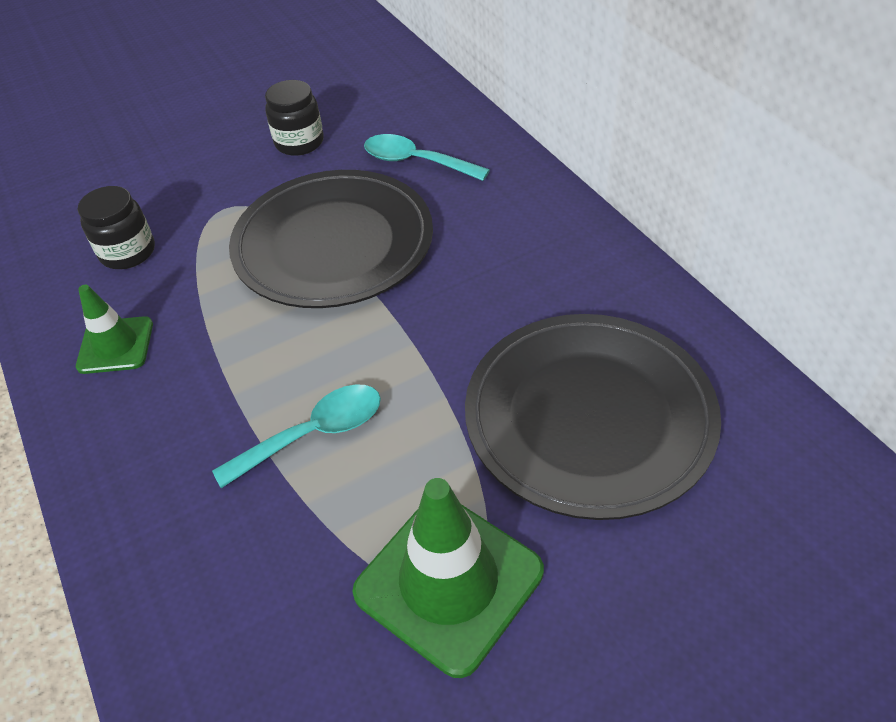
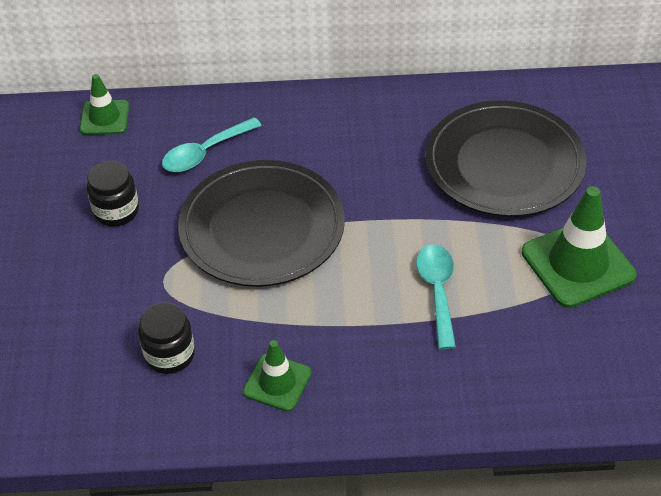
camera: 65 degrees left, 0 degrees up
none -> green traffic cone [80,74,129,135]

